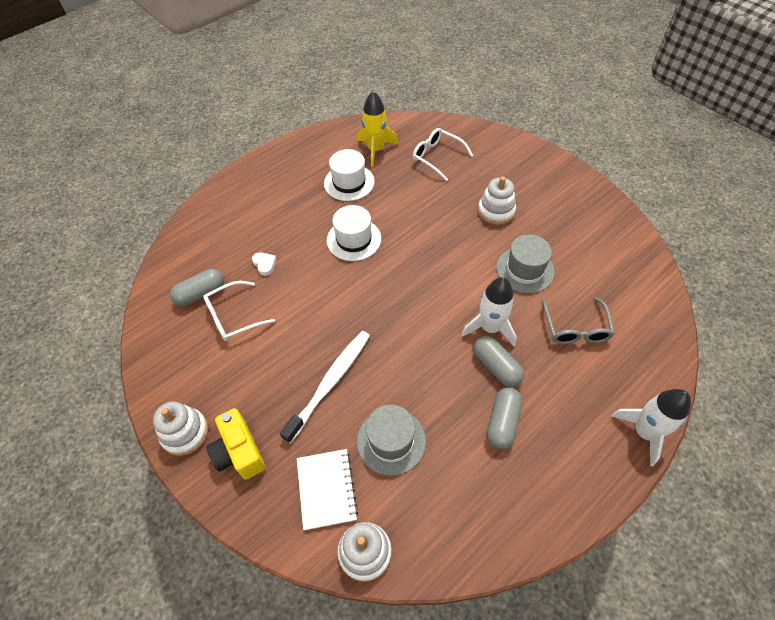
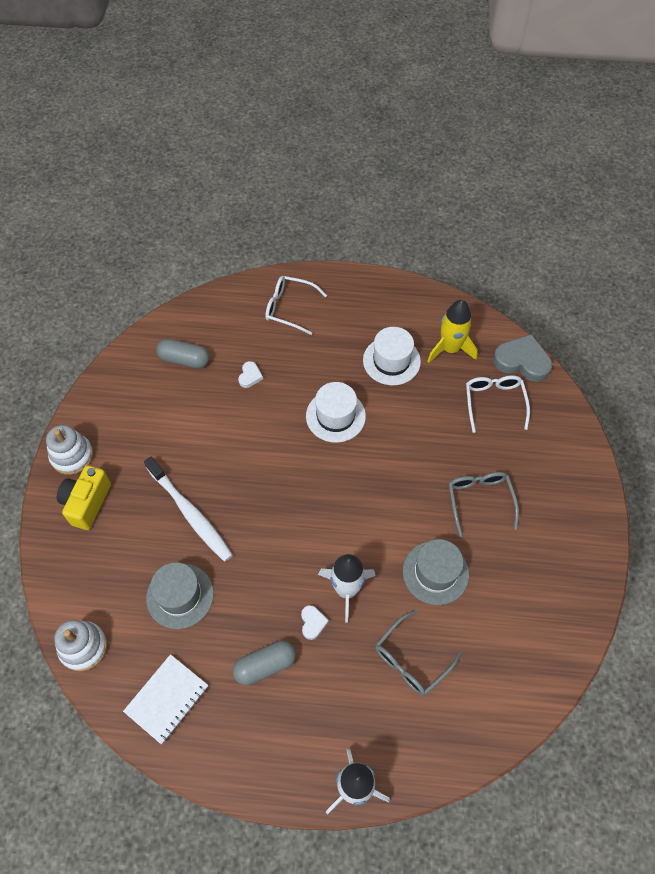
camera: 45 degrees right, 5 degrees up
white glasses [203,281,275,341] -> white glasses moved to [265,276,327,335]
white toothbrush [280,331,370,443] -> white toothbrush turned 60 degrees clockwise [144,457,233,562]
white notebook [297,449,358,530] -> white notebook moved to [123,654,208,744]
grey capsule [474,336,524,387] -> white heart [301,605,329,640]
white stacking toy [478,176,516,225] -> grey glasses [448,472,519,537]
none -> grey heart [493,334,552,382]

